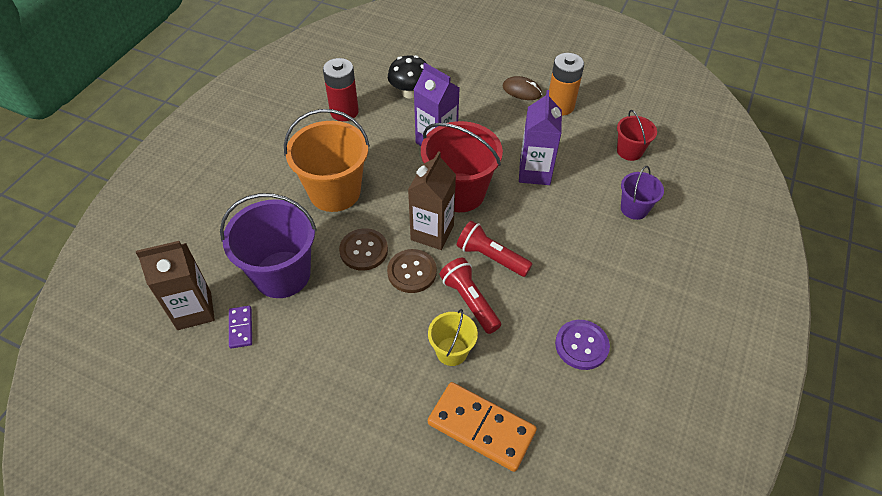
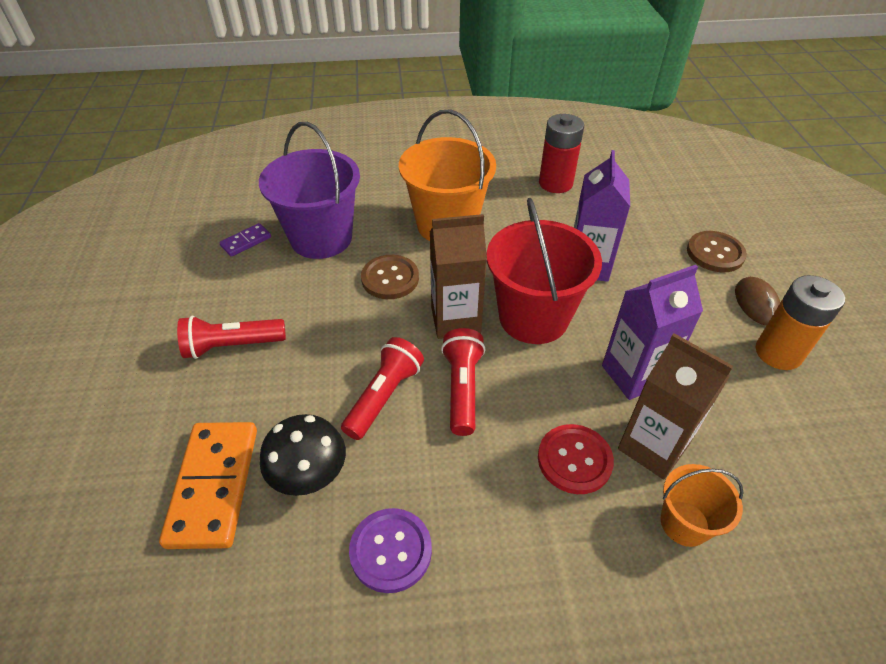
camera: 60 degrees right, 5 degrees down
brown carton [136,241,215,330] -> brown carton moved to [618,333,733,480]
brown button [387,249,437,293] -> brown button moved to [687,231,747,272]
black mushroom [388,55,426,98] -> black mushroom moved to [260,414,346,496]
yellow bucket [428,309,478,366] -> none
red bucket [617,110,657,161] -> none
purple bucket [621,166,664,220] -> orange bucket [661,464,744,547]
none -> red flashlight [177,316,286,359]
none -> red button [538,424,614,494]

